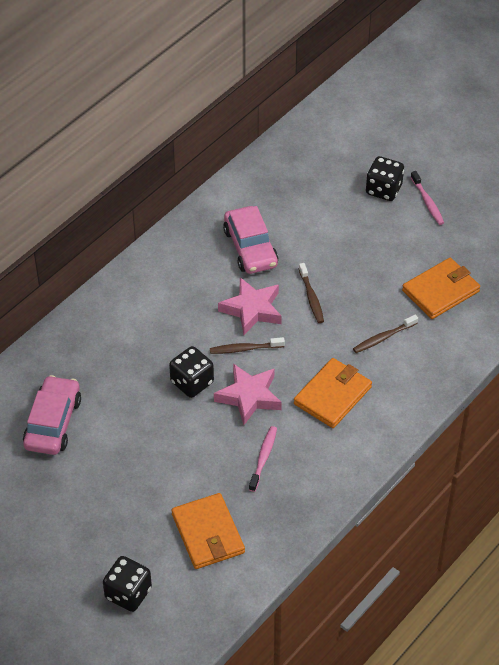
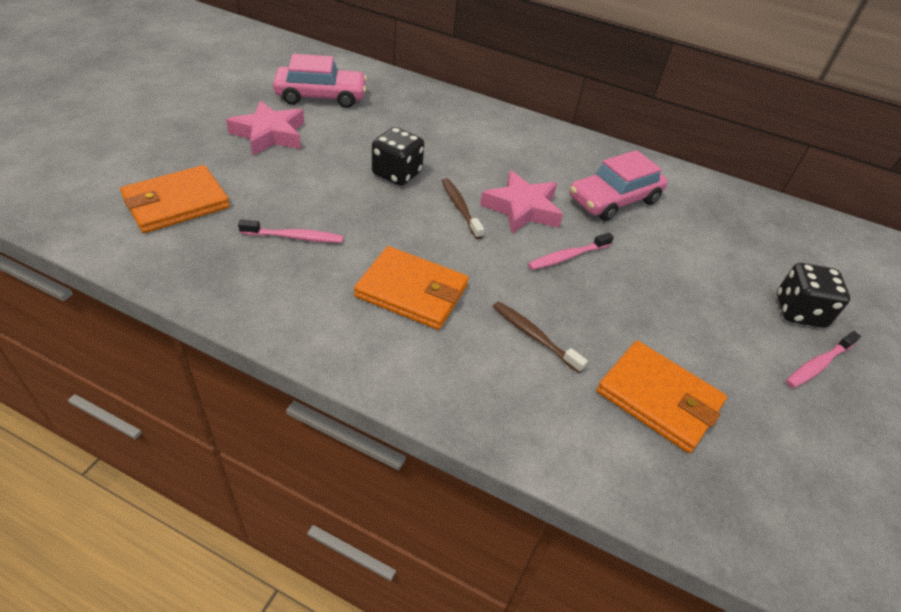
camera: 70 degrees right, 5 degrees down
black dice [103,556,152,612] -> none
pink star [214,364,282,425] -> pink star moved to [226,101,304,155]
brown toothbrush [299,263,324,323] -> pink toothbrush [528,232,614,270]

